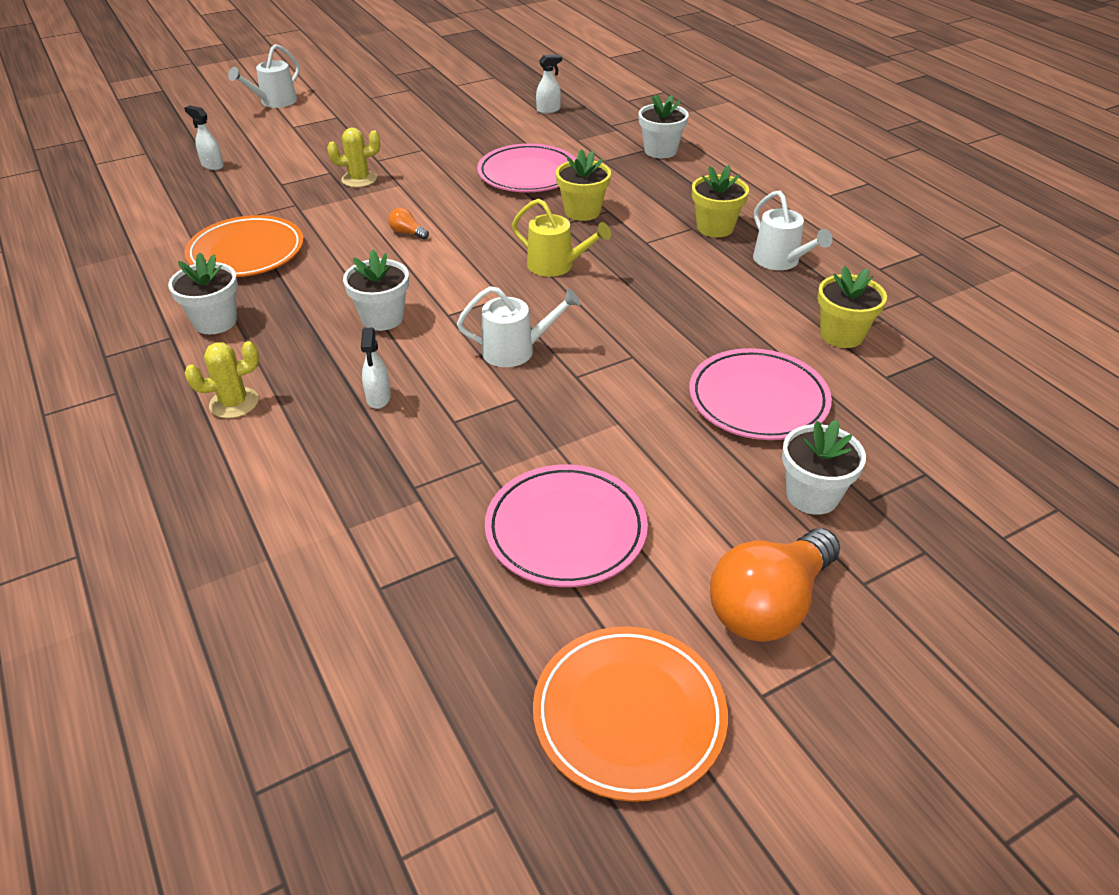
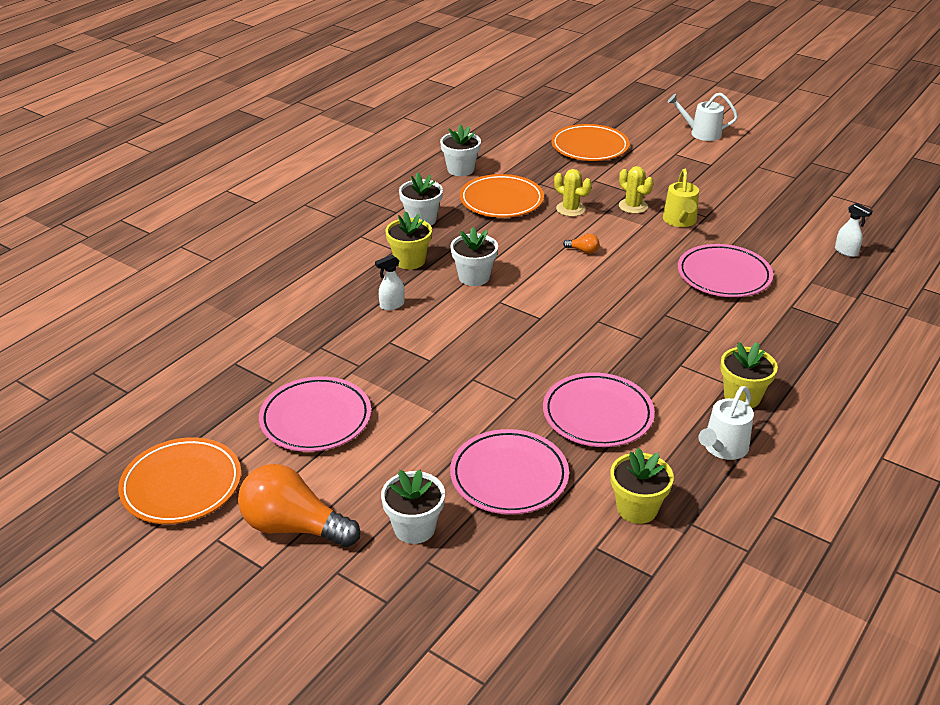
camera: 65 degrees right, 5 degrees down
white spray bottle [184,105,224,170] -> orange plate [551,124,630,161]
yellow cactus [184,341,259,418] -> yellow cactus moved to [554,169,592,217]
orange light bulb [388,208,429,239] -> orange light bulb turned 105 degrees clockwise [563,234,599,254]
white watering can [457,286,580,367] -> none
yellow watering can [512,199,611,277] -> yellow watering can moved to [663,169,699,227]
yellow flower pot [556,149,611,221] -> yellow flower pot moved to [385,211,432,269]
white flower pot [638,95,689,158] -> white flower pot moved to [440,124,481,176]
none -> pink plate [543,372,655,447]

